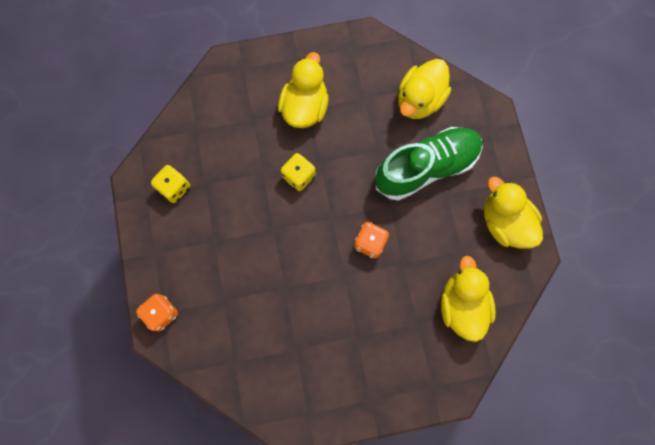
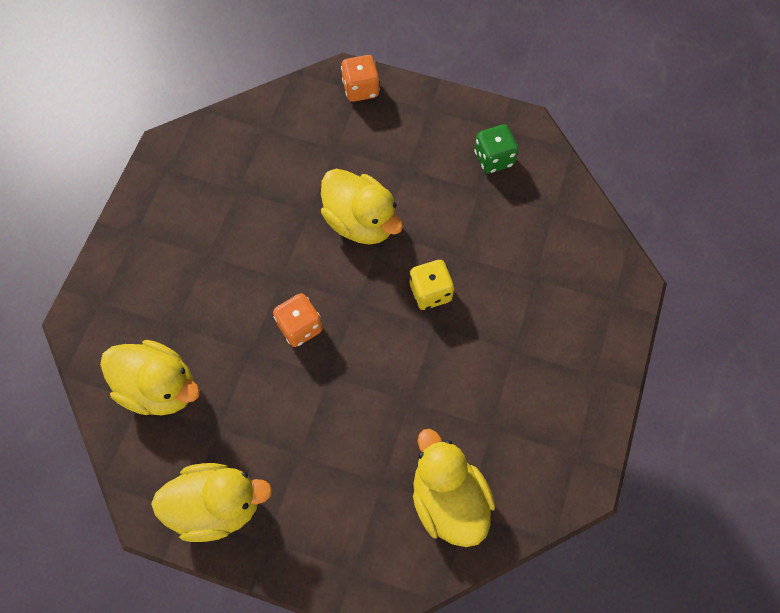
camera: 120 degrees right, 10 degrees down
yellow dice [151,165,190,203] -> green dice [474,124,519,174]
yellow duck [278,52,329,128] -> yellow duck moved to [321,169,403,245]
green shoe [375,127,483,201] -> none

